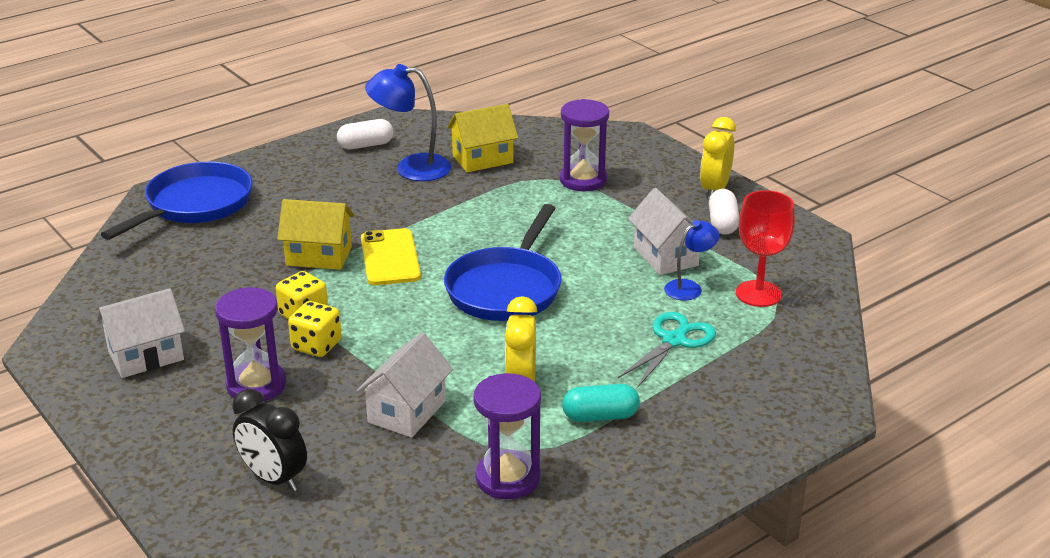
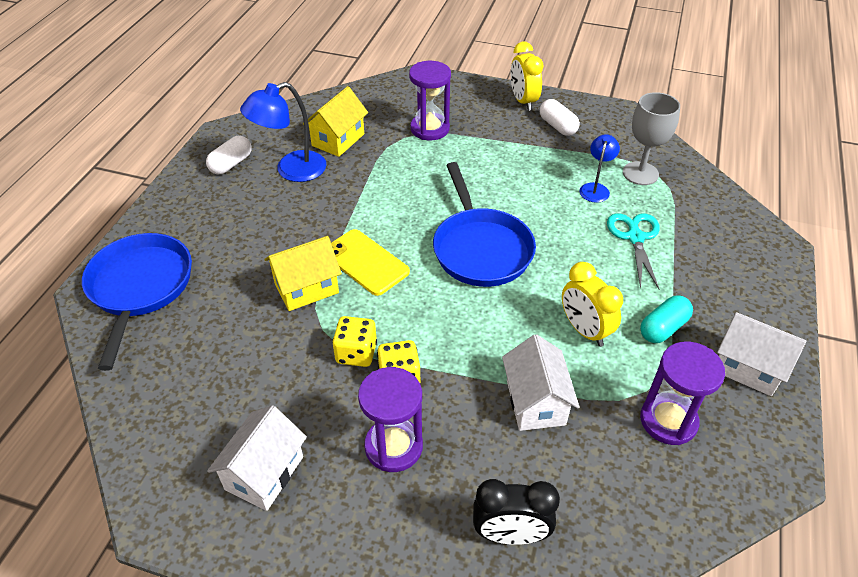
camera: 35 degrees left, 15 degrees up
white house [628,188,700,275] -> white house moved to [717,312,806,396]
red goblet [736,190,795,307] -> grey goblet [623,92,680,185]

